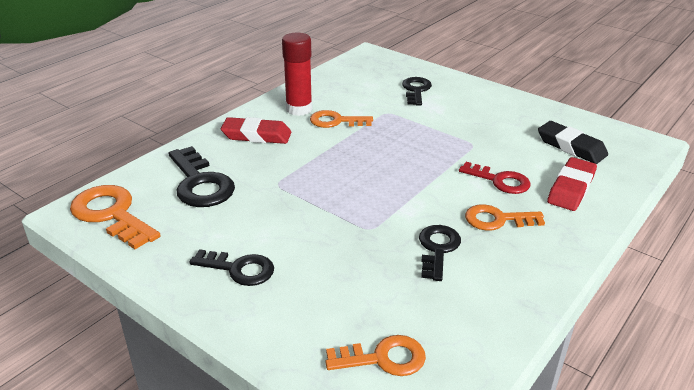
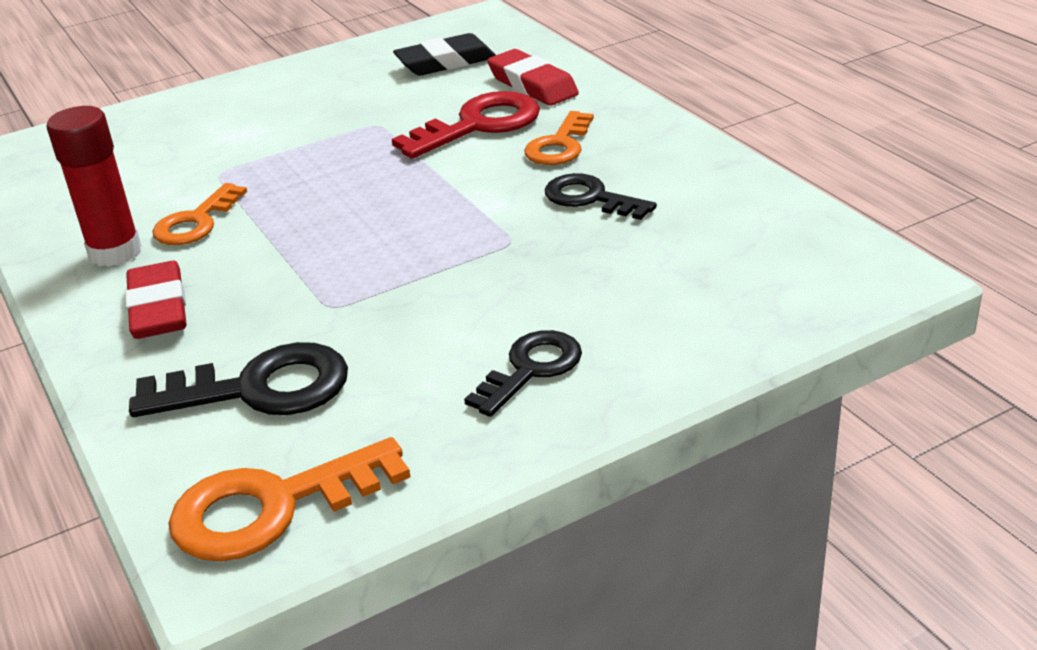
camera: 65 degrees left, 0 degrees up
red eraser [221,117,291,144] -> red eraser turned 45 degrees counterclockwise [125,261,187,339]
orange key [325,335,426,376] -> none
black key [402,77,432,106] -> none
red key [459,162,531,194] -> red key [392,91,540,159], size x1.50

